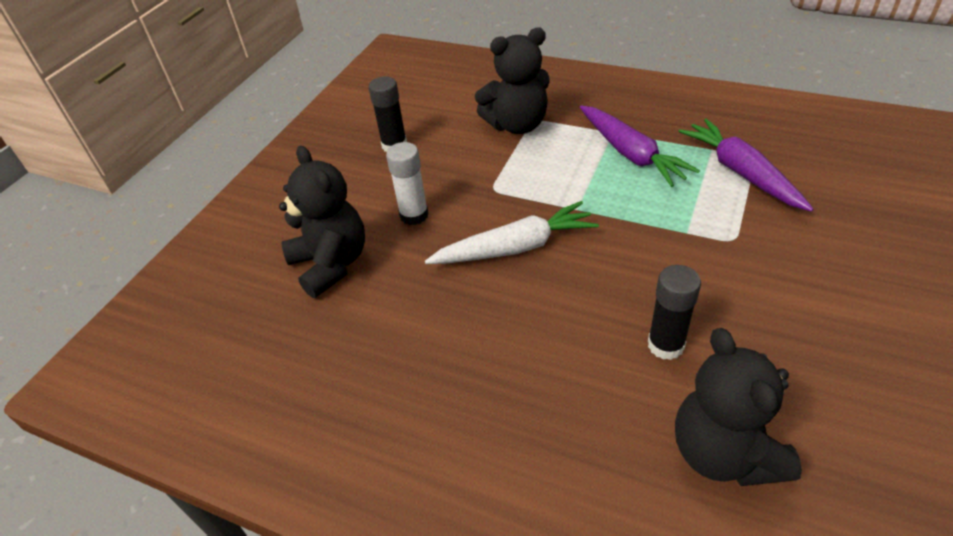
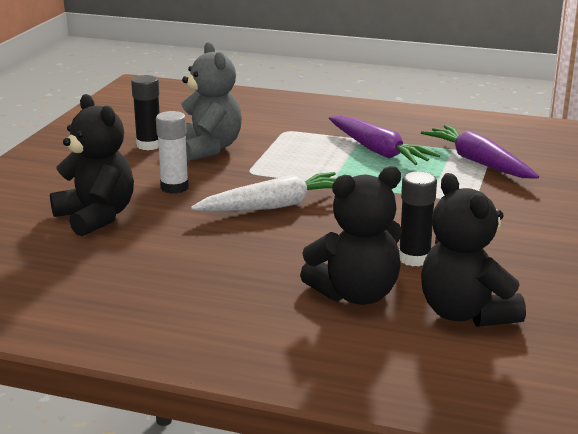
camera: 10 degrees left, 20 degrees down
black teddy bear [475,27,549,134] -> black teddy bear moved to [300,166,402,305]
none -> grey teddy bear [181,42,242,161]

